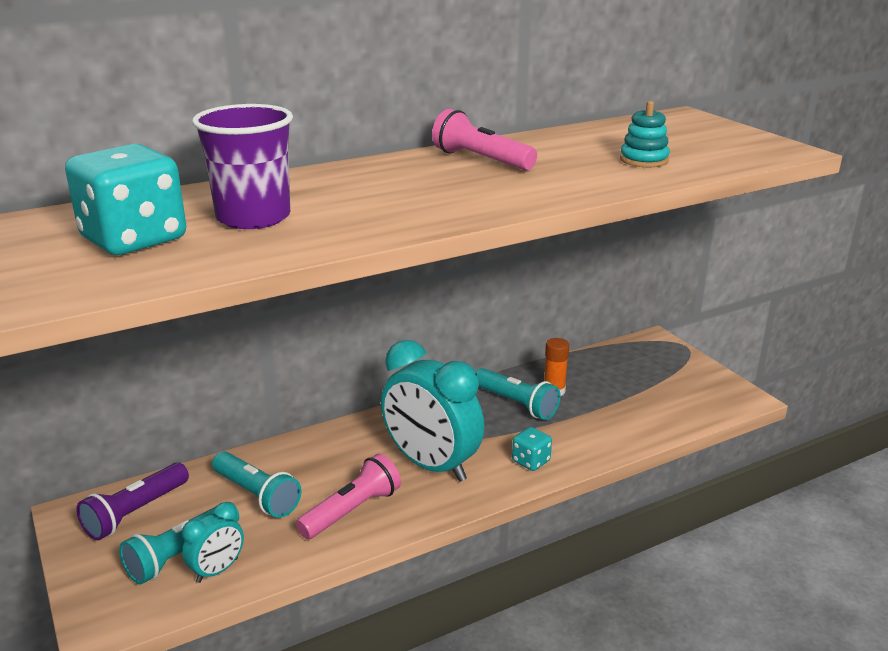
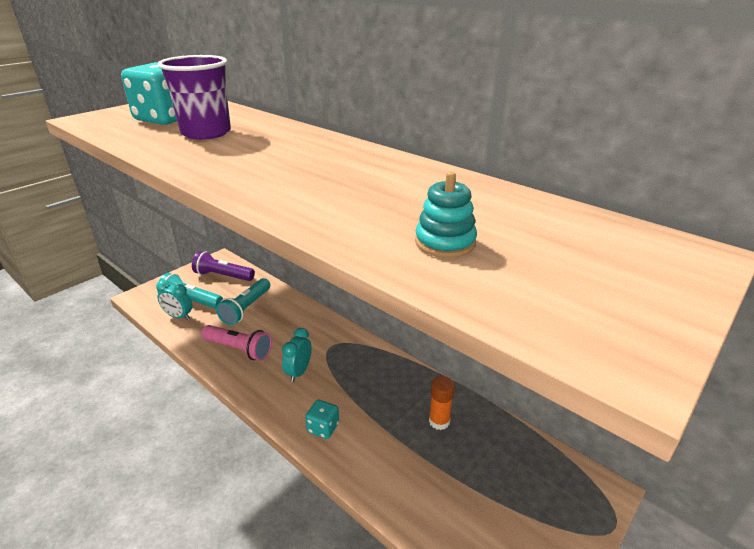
camera: 70 degrees right, 5 degrees up
turquoise clock [381,340,484,482] -> turquoise clock [282,328,312,382], size x0.48
pink flashlight [432,109,537,170] -> none
turquoise flashlight [476,368,561,420] -> none

